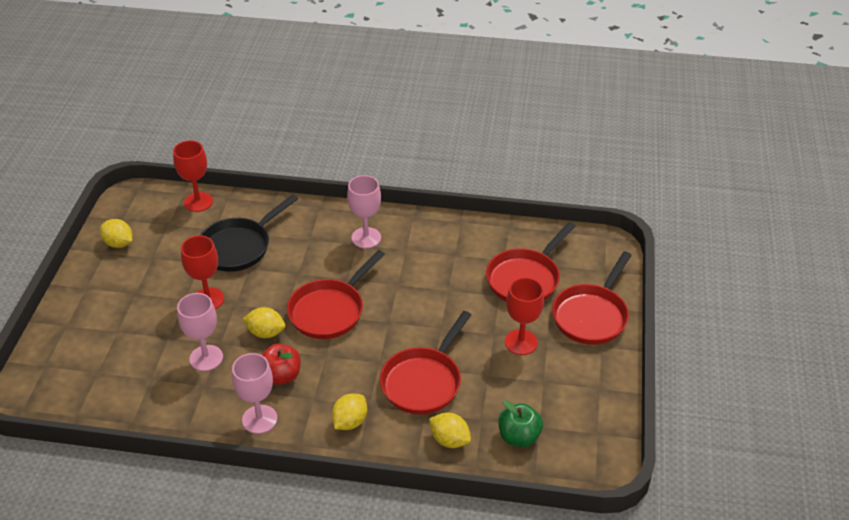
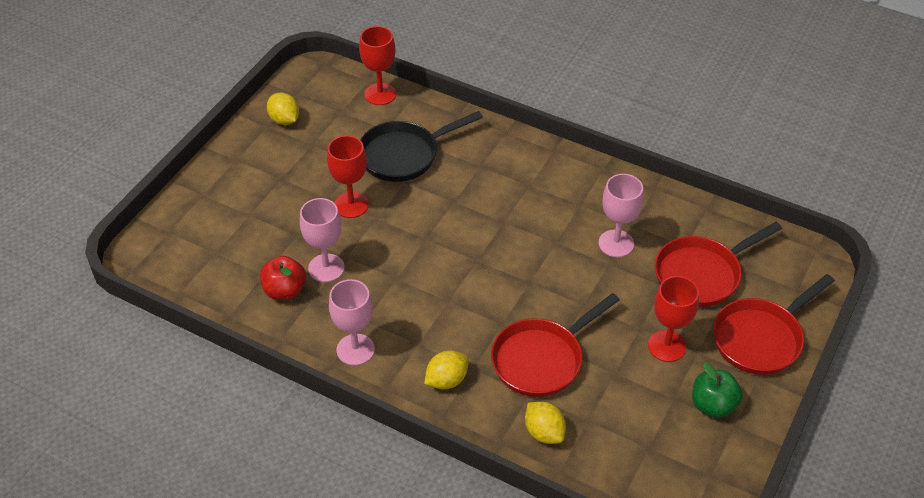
camera: 20 degrees right, 5 degrees up
yellow lemon [243,307,285,338] -> none
red apple [262,344,300,385] -> red apple moved to [260,256,306,300]
red pan [287,250,385,339] -> none
pink goblet [347,175,381,248] -> pink goblet moved to [599,174,643,257]
green apple [498,401,543,447] -> green apple moved to [692,362,743,418]

